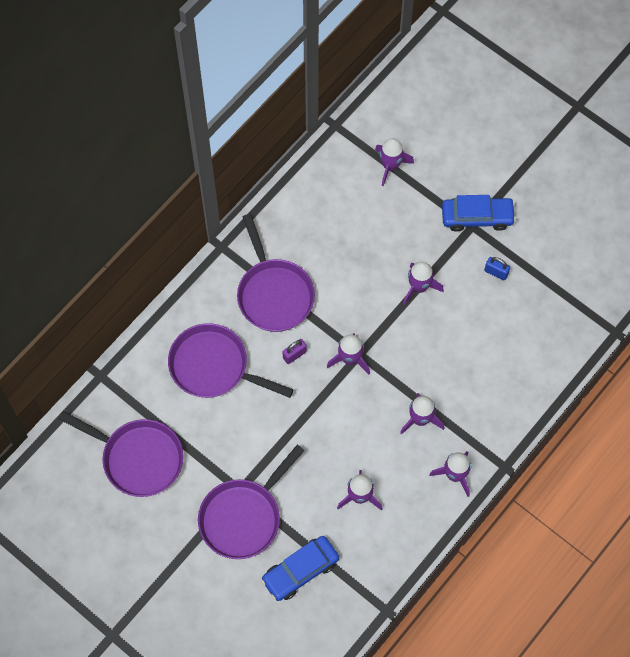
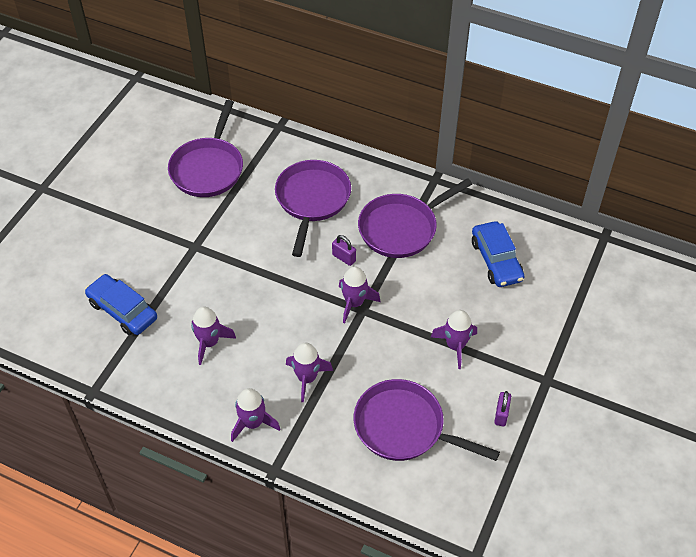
camera: 75 degrees right, 15 degrees down
purple pan [198,445,305,559] -> purple pan moved to [354,379,500,461]
purple rocket [375,138,414,186] -> none
blue car [442,195,516,232] -> blue car moved to [472,221,524,287]
blue padlock [484,257,510,281] -> purple padlock [494,391,511,427]

